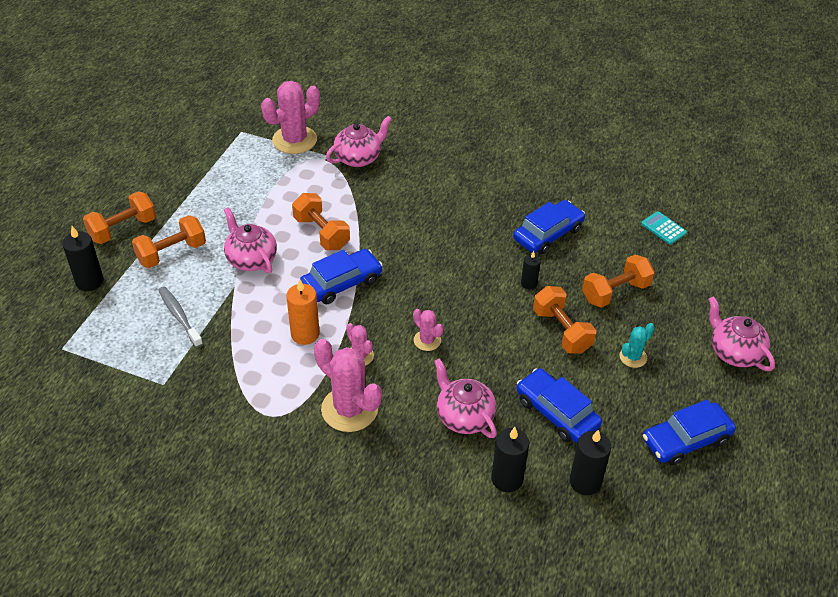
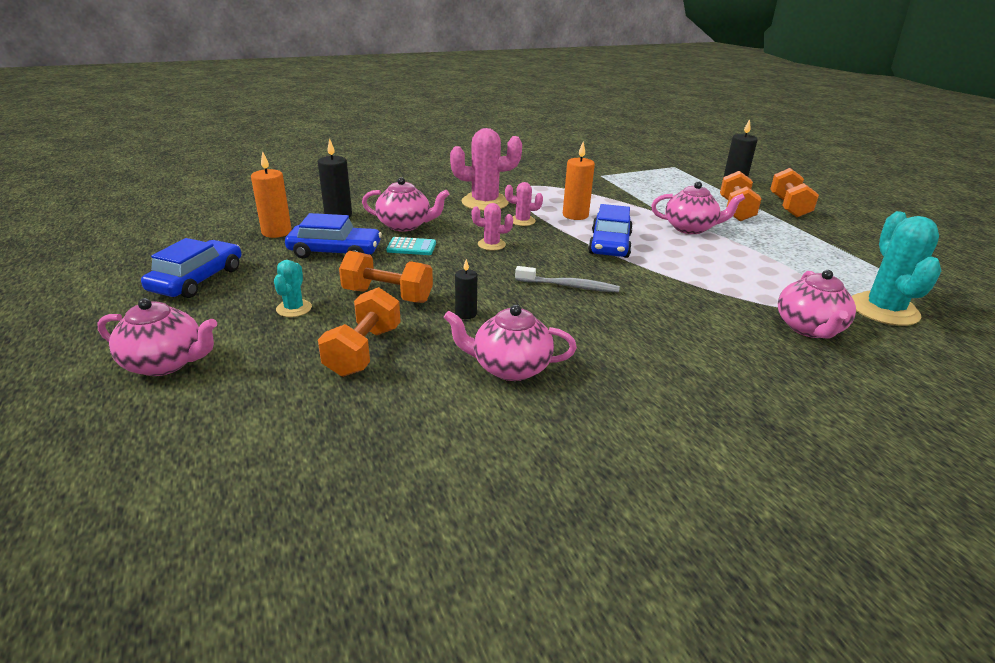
camera: 135 degrees right, 15 degrees down
grey toothbrush [159,286,203,348] -> grey toothbrush moved to [515,266,620,293]
pink cactus [261,81,320,154] -> turquoise cactus [852,211,941,326]
orange dumbbell [292,193,350,250] -> none
blue car [513,200,585,254] -> pink teapot [443,305,577,381]
black candle [570,430,611,495] -> orange candle [251,151,292,238]
turquoise calculator [641,211,687,244] -> turquoise calculator moved to [386,237,436,255]

